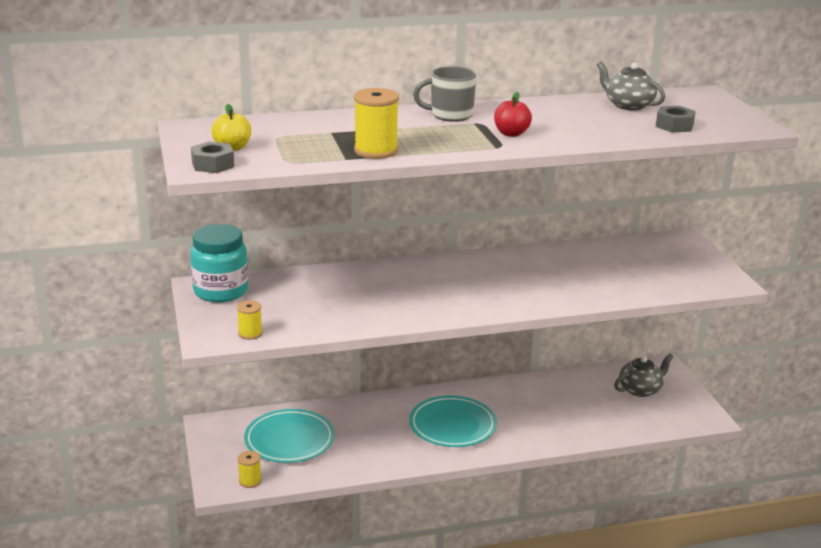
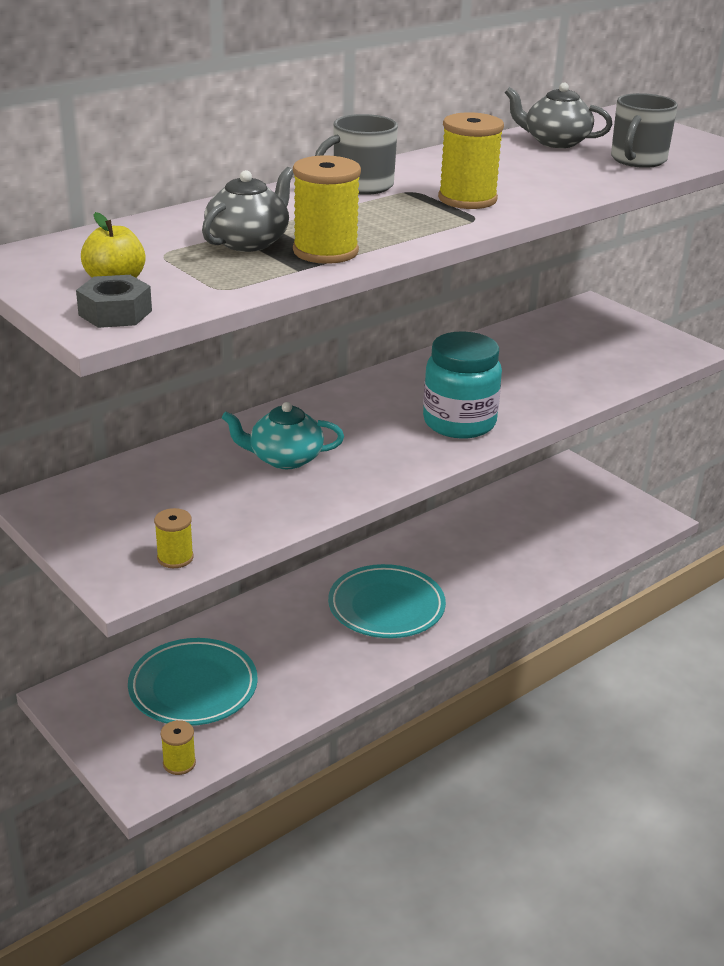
camera: 25 degrees left, 5 degrees up
turquoise jar [190,224,248,302] -> turquoise jar moved to [423,331,502,438]
red apple [494,92,532,137] -> yellow spool [438,112,504,209]
grey teapot [614,354,673,397] -> grey teapot moved to [202,167,294,252]
grey nut [656,106,696,132] -> grey mug [611,93,678,168]
none -> turquoise teapot [222,402,344,469]

